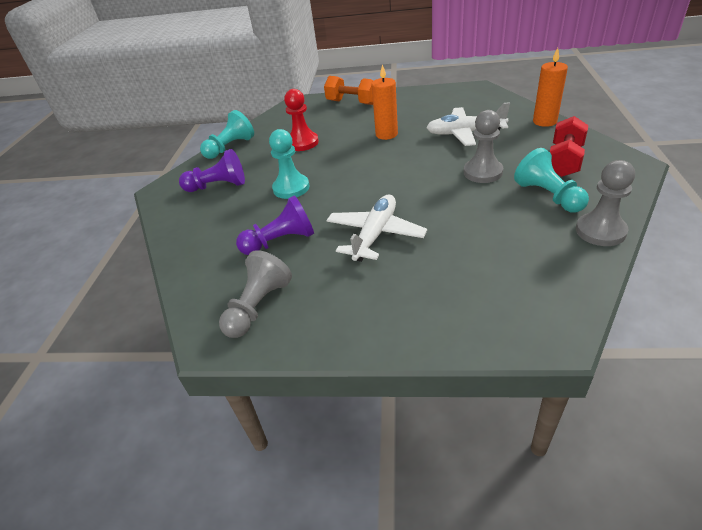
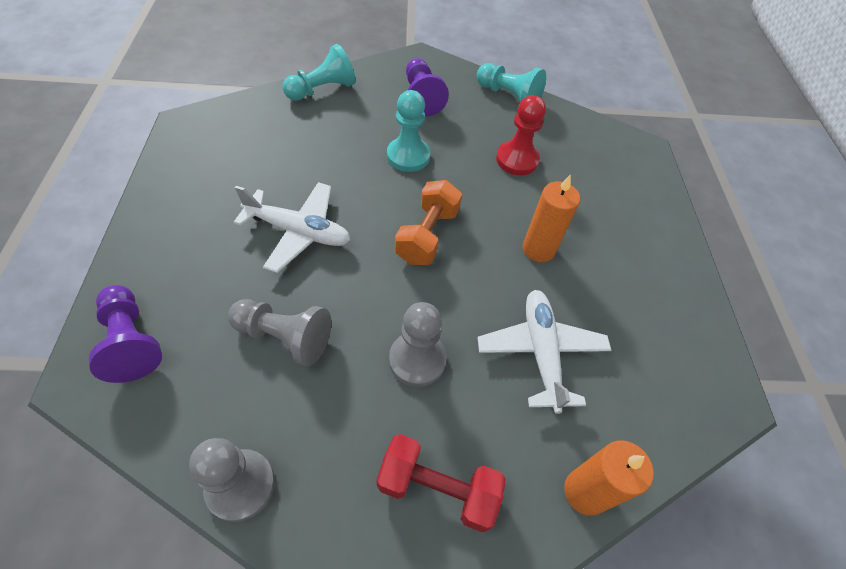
camera: 75 degrees right, 15 degrees up
grey pawn [219,250,292,338] -> grey pawn moved to [228,299,331,366]
purple pawn [236,195,314,255] -> purple pawn moved to [89,285,162,383]
orange dumbbell [324,76,374,105] -> orange dumbbell moved to [395,180,462,265]
turquoise pawn [514,148,589,212] -> turquoise pawn moved to [283,44,356,101]

